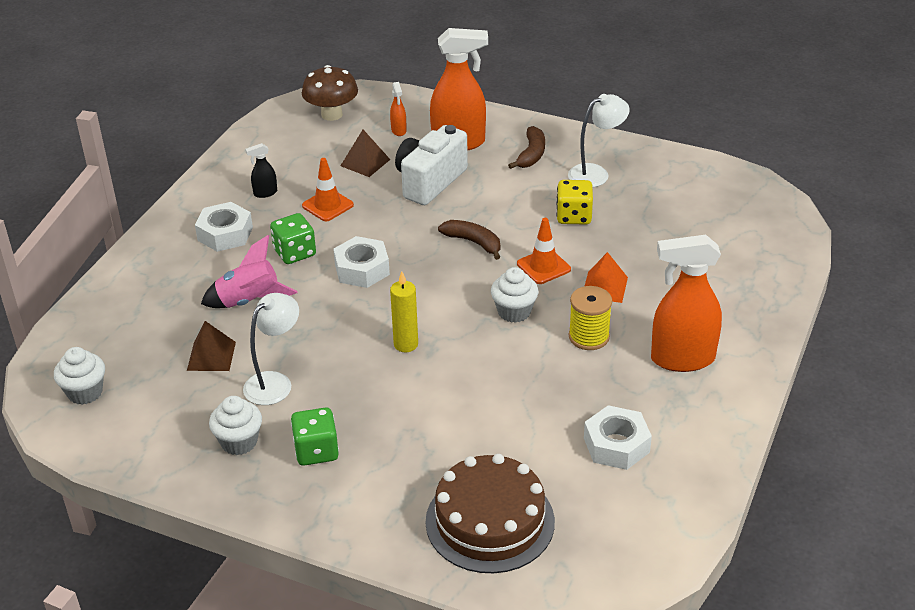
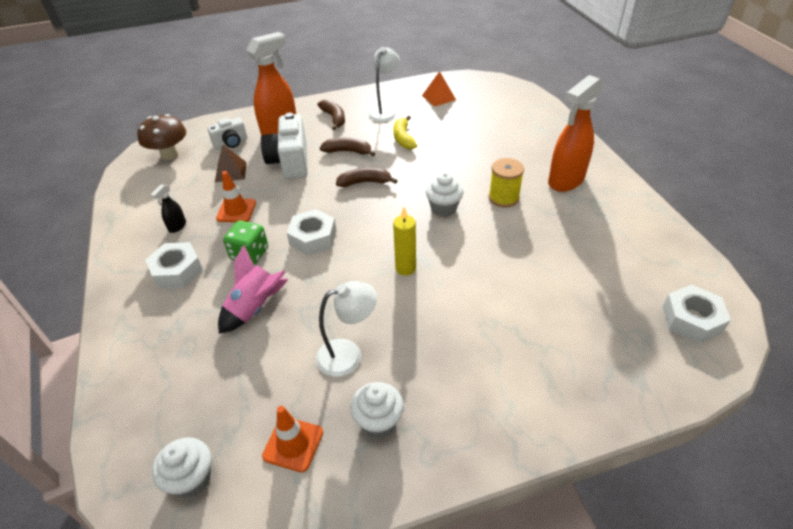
camera: 40 degrees left, 5 degrees up
brown pyramid [187,321,236,371] -> none
white lamp [243,293,299,405] -> white lamp turned 75 degrees clockwise [316,281,377,377]
green dice [291,407,339,466] -> none
orange spray bottle [390,82,407,136] -> white camera [207,118,247,149]
brown cake [425,454,555,573] -> none
orange traffic cone [517,218,571,284] -> orange traffic cone moved to [262,406,323,472]
yellow dice [556,180,593,225] -> yellow banana [394,115,417,150]
white nut [584,405,652,470] -> white nut moved to [663,285,731,343]
orange pyramid [585,252,628,303] -> orange pyramid moved to [422,71,456,107]
none -> brown banana [320,138,375,156]

